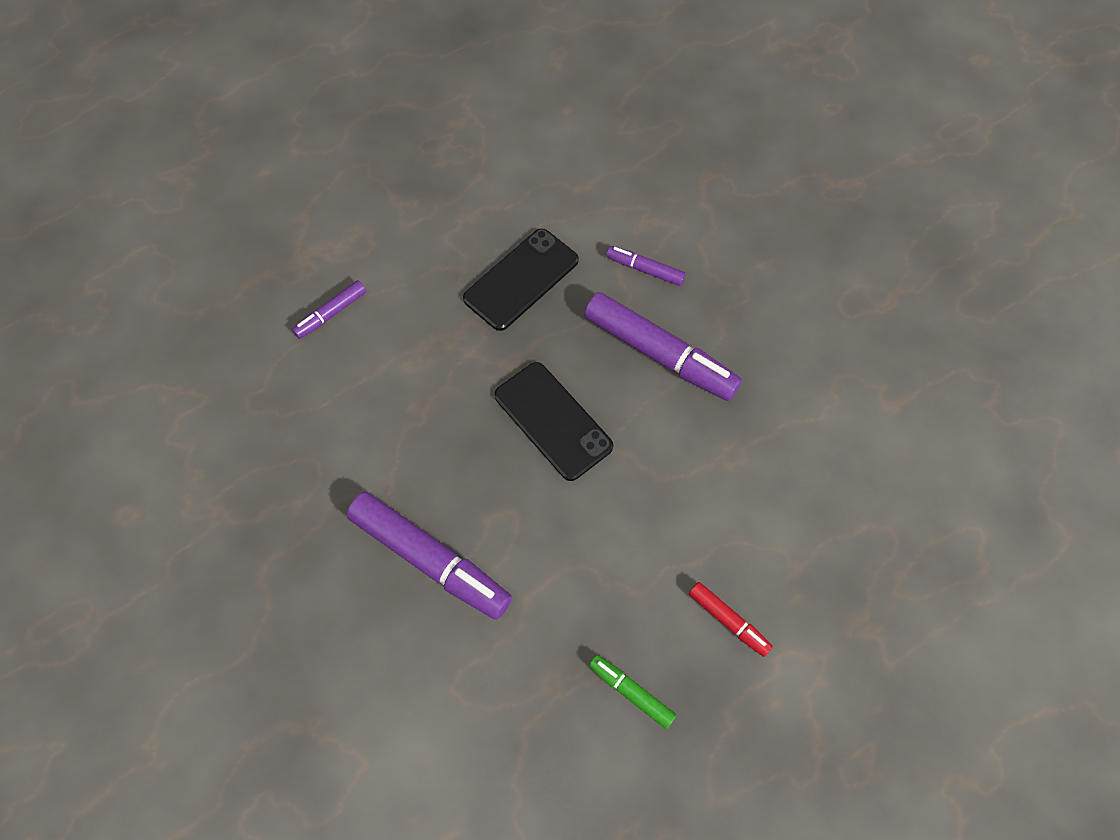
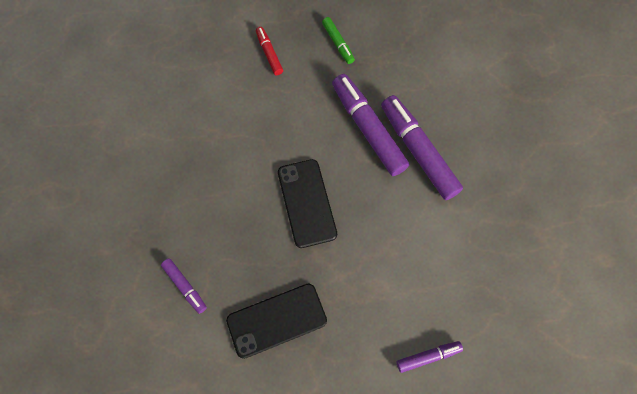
camera: 155 degrees left, 5 degrees up
purple marker [584,292,742,401] -> purple marker moved to [332,74,409,176]

